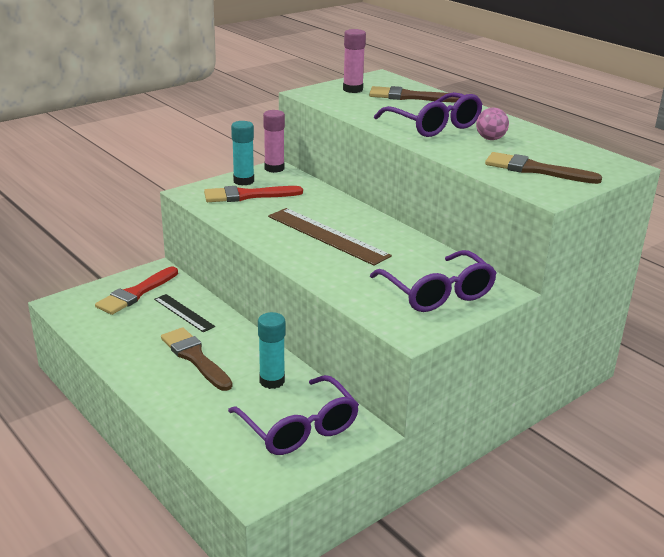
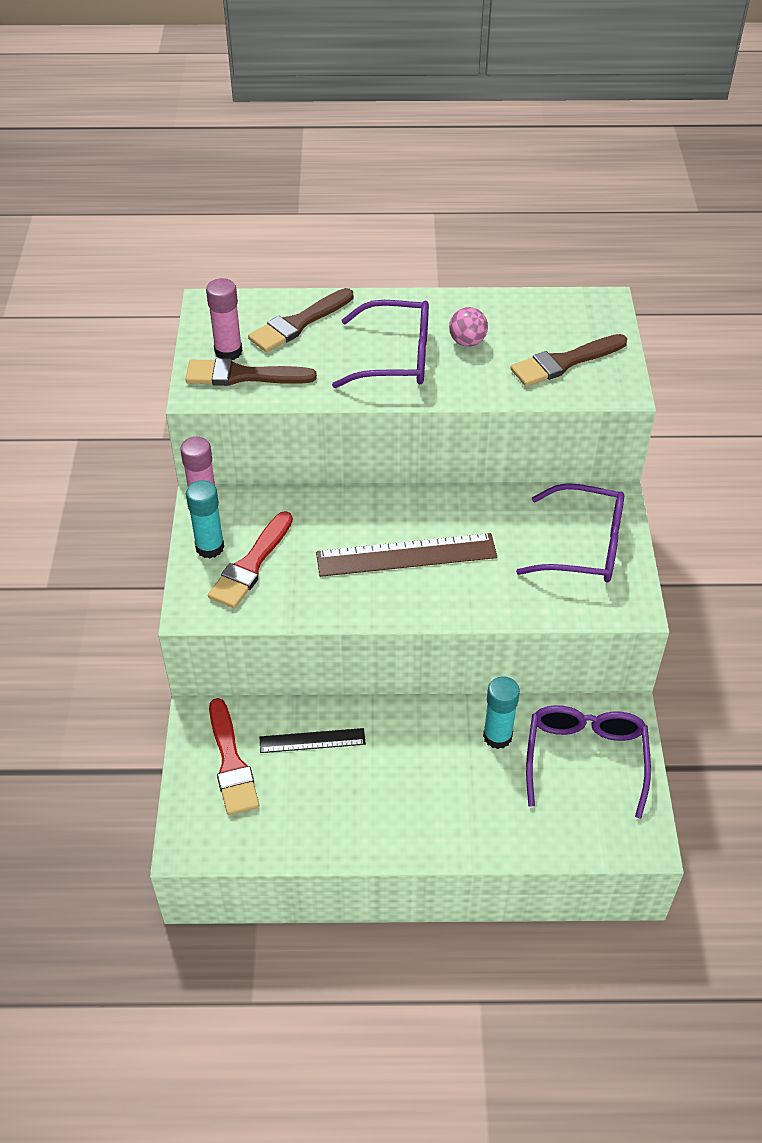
camera: 50 degrees left, 20 degrees up
brown brush [161,327,232,391] -> brown brush moved to [185,358,317,386]
purple glasses [228,375,359,455] -> purple glasses turned 90 degrees counterclockwise [526,705,651,818]

